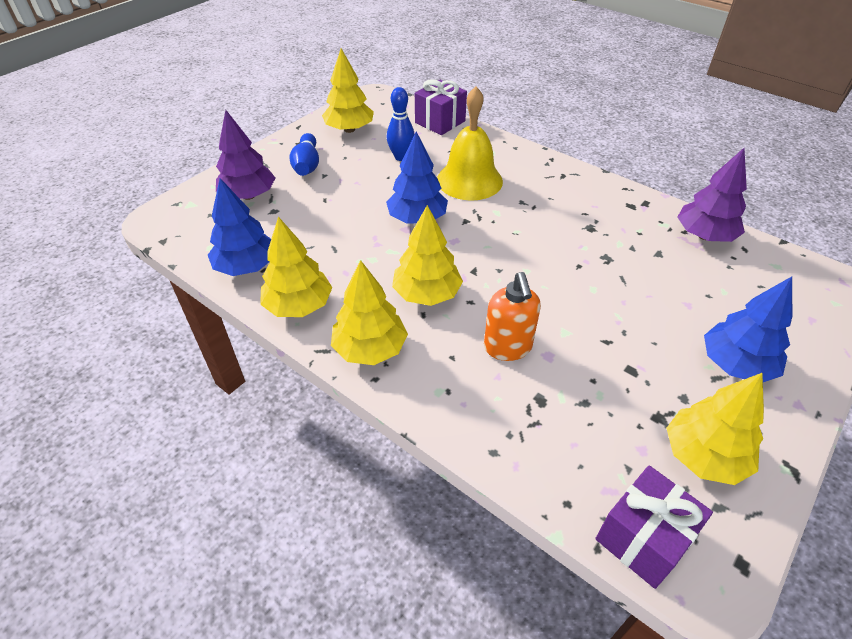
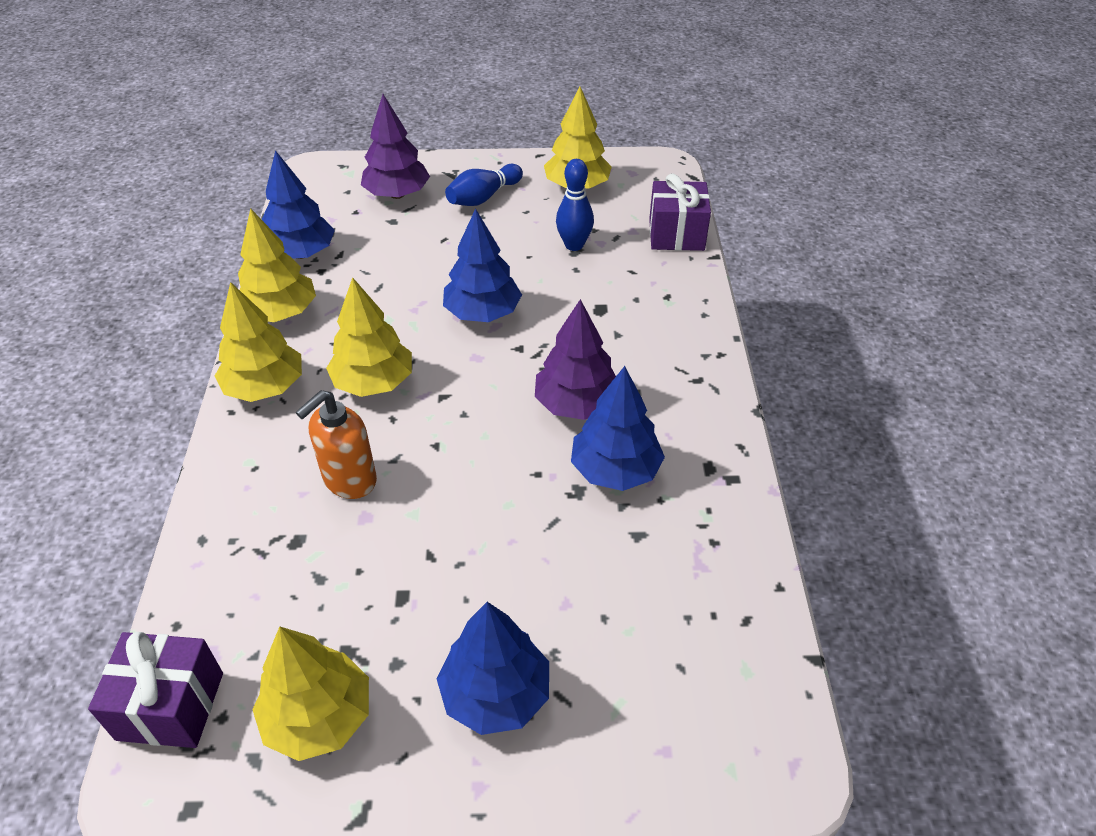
camera: 50 degrees right, 0 degrees up
yellow bell [437,86,503,201] -> none
purple tree [678,148,747,242] -> purple tree moved to [535,299,616,420]
none -> blue tree [571,366,665,491]

